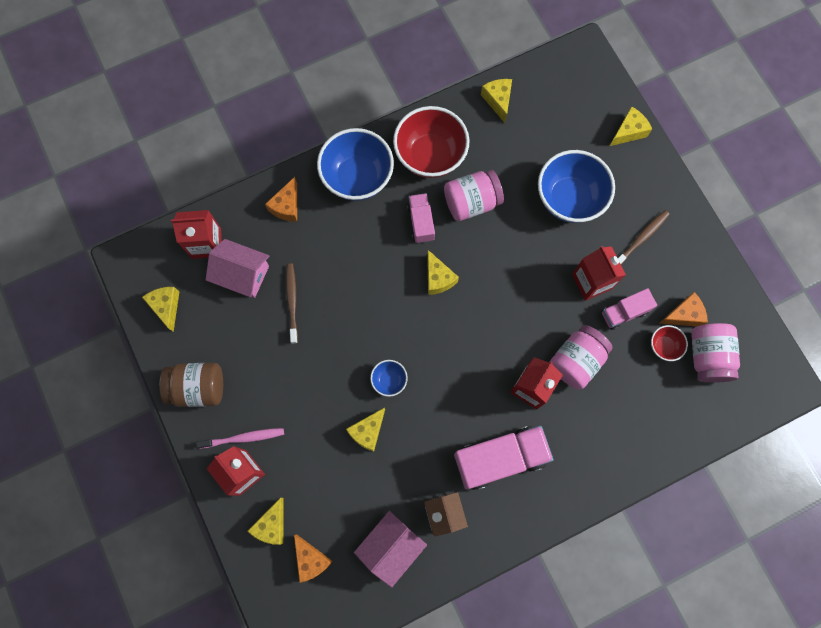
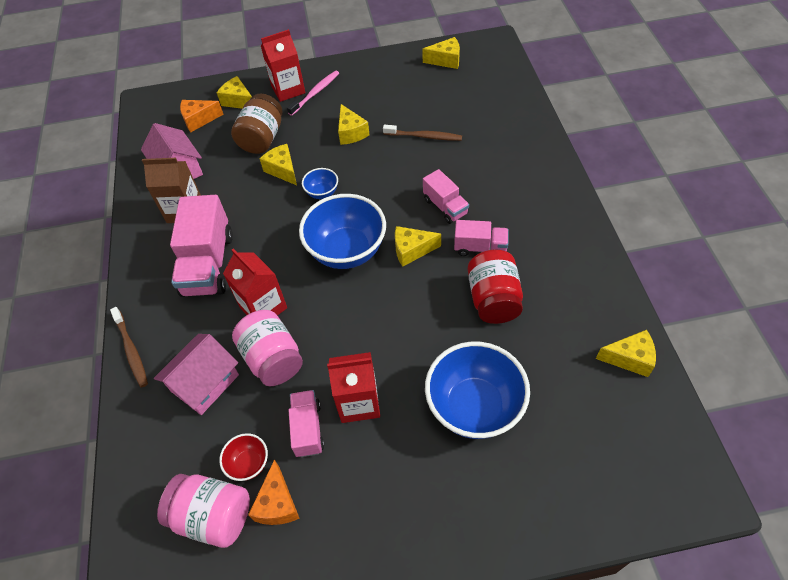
camera: 110 degrees right, 20 degrees down
brown jar [159,363,223,407] -> brown jar moved to [231,94,283,154]
red carton [171,210,222,259] -> none
pink toothbrush [196,428,284,449] -> pink toothbrush turned 150 degrees counterclockwise [287,71,339,116]
pink house [205,239,270,298] -> pink house moved to [154,334,239,415]
orange cheese [265,177,297,222] -> none
blue bowl [317,128,394,201] -> blue bowl moved to [299,194,386,269]
red bowl [393,106,470,178] -> none
pink jar [444,170,504,221] -> red jar [468,249,523,324]
yellow cheese [610,106,652,146] -> yellow cheese moved to [338,104,370,145]
brown toothbrush [618,210,669,265] -> brown toothbrush moved to [110,307,148,388]
none -> pink truck [423,169,469,224]

